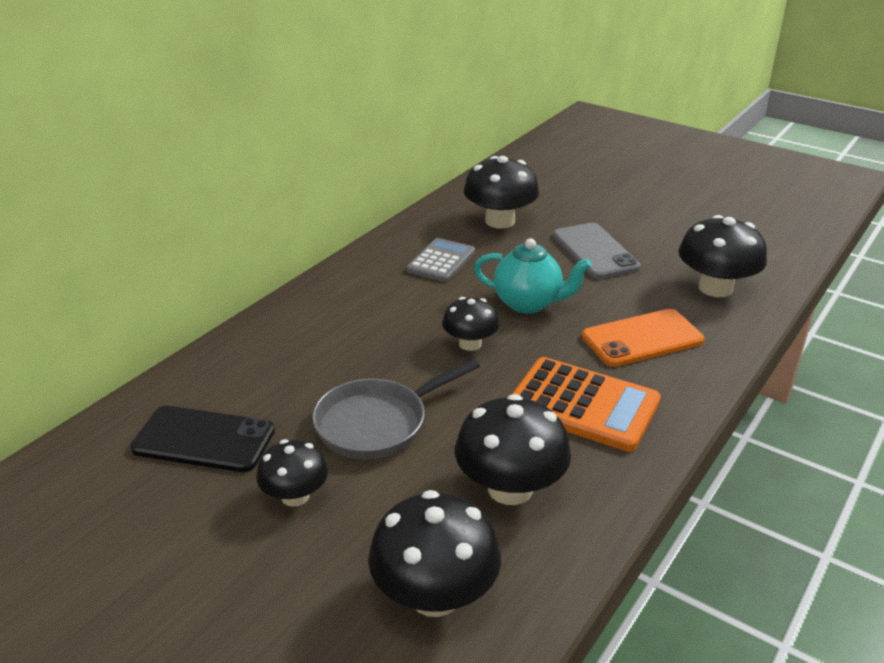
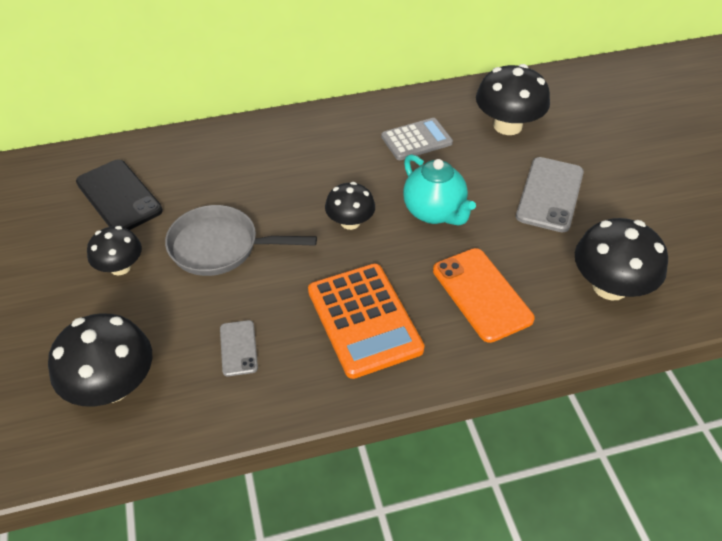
camera: 40 degrees right, 15 degrees up
black mushroom [455,394,571,505] -> grey phone [220,320,258,377]
orange phone [582,309,704,367] -> orange phone turned 45 degrees clockwise [433,248,535,343]

